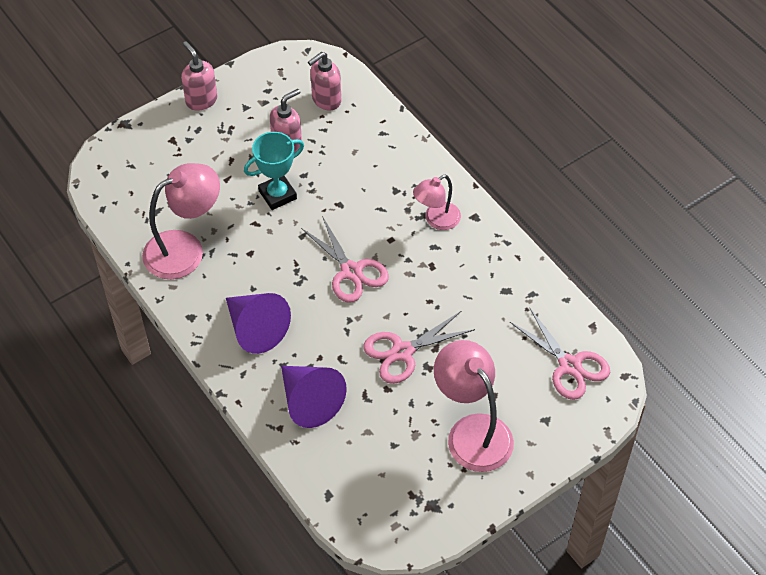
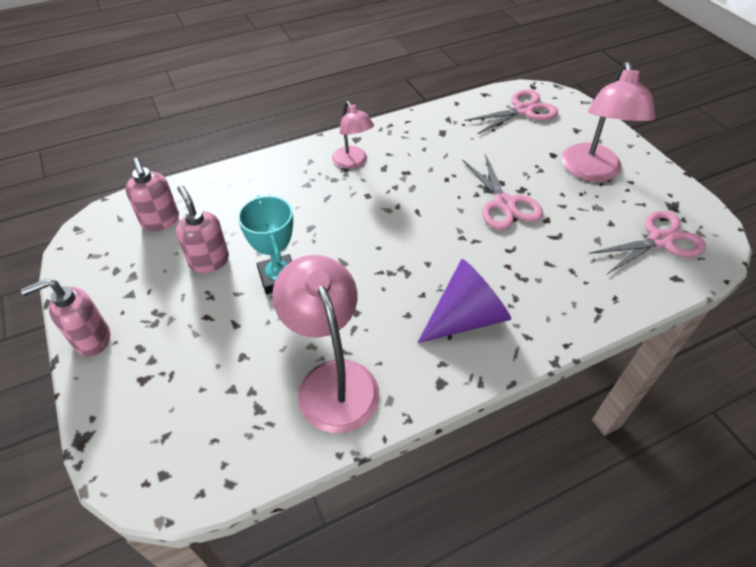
camera: 80 degrees left, 5 degrees down
purple cone [281,366,347,428] -> none
pink scissors [301,216,389,303] -> pink scissors moved to [589,211,706,274]
pink lamp [434,340,514,472] -> pink lamp turned 60 degrees counterclockwise [561,62,655,182]

